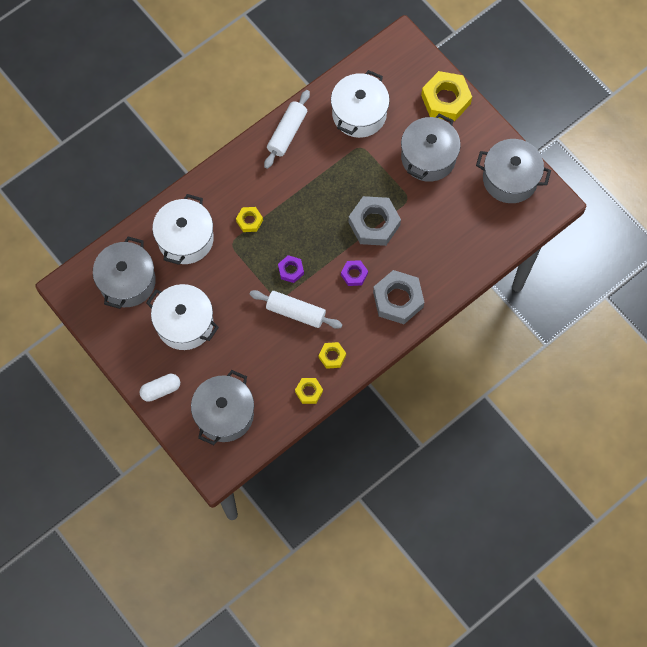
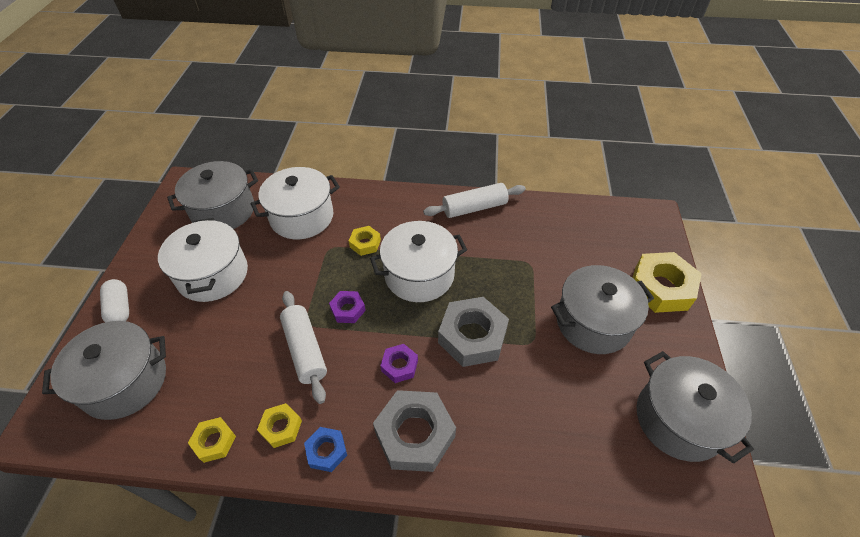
camera: 45 degrees right, 20 degrees down
white capsule [140,374,180,402] -> white capsule turned 45 degrees clockwise [100,279,129,322]
white pot [331,70,390,138] -> white pot moved to [370,221,467,302]
none -> blue nut [304,427,347,472]

